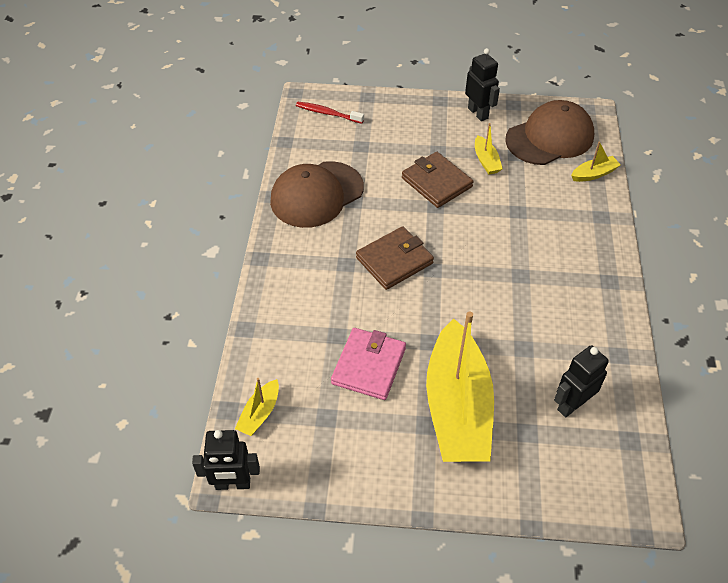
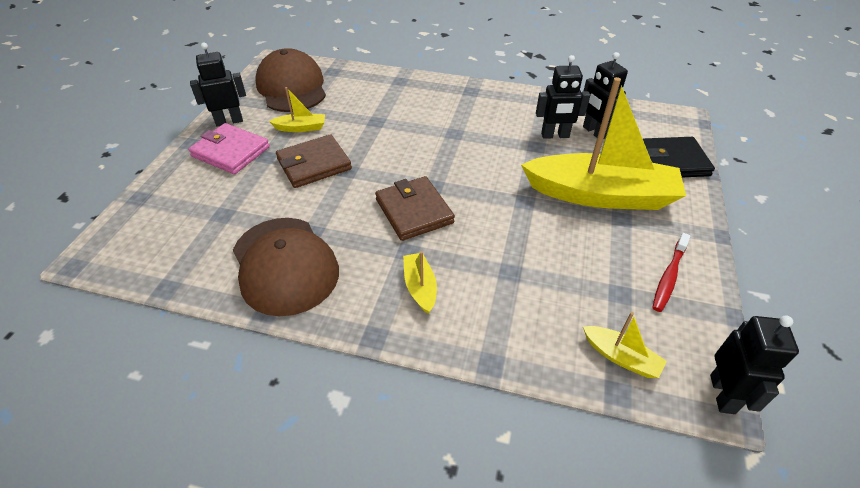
camera: 80 degrees left, 5 degrees down
red toothbrush [296,102,364,124] -> red toothbrush moved to [652,233,691,312]
pink wallet [331,328,406,400] -> pink wallet moved to [188,123,270,174]
yellow boat [571,142,621,182] -> yellow boat moved to [403,251,437,314]
none -> black robot [536,55,590,139]
none -> black wallet [642,137,715,177]

